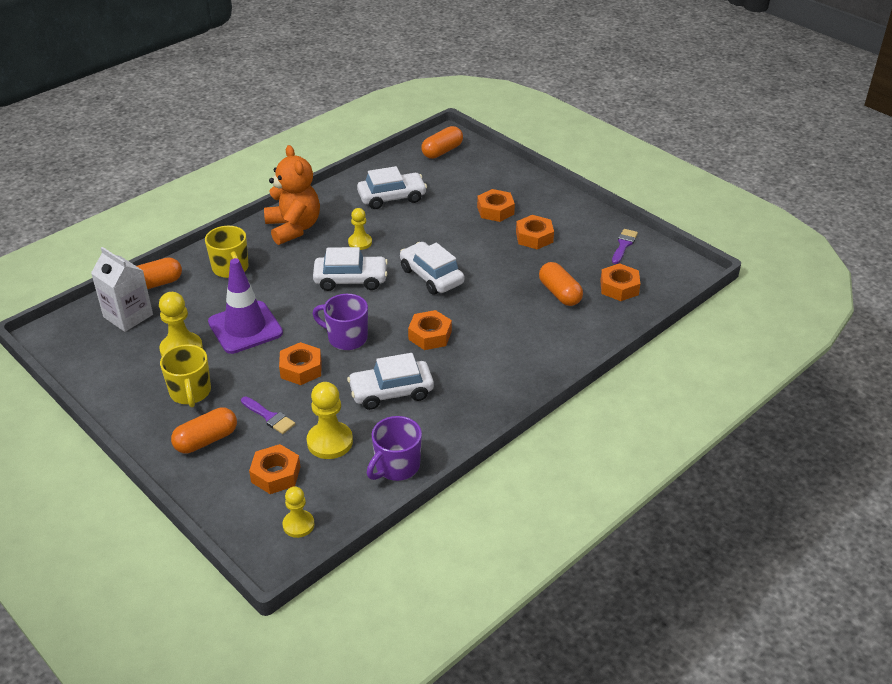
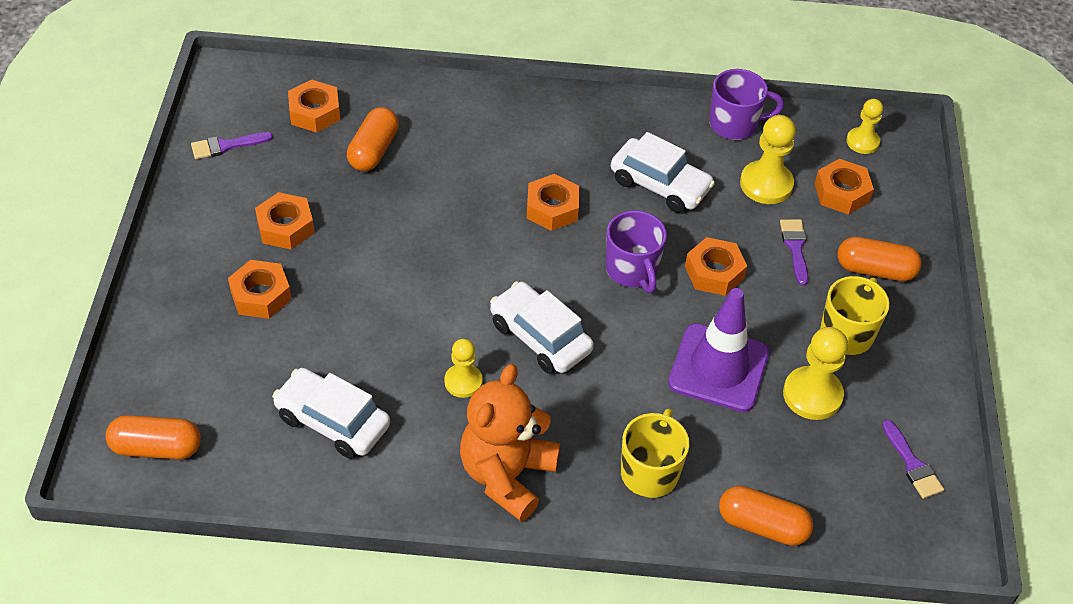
camera: 135 degrees left, 10 degrees up
white carton [91,247,153,332] -> none
white car [400,242,464,295] -> none
none -> purple brush [882,420,944,499]

